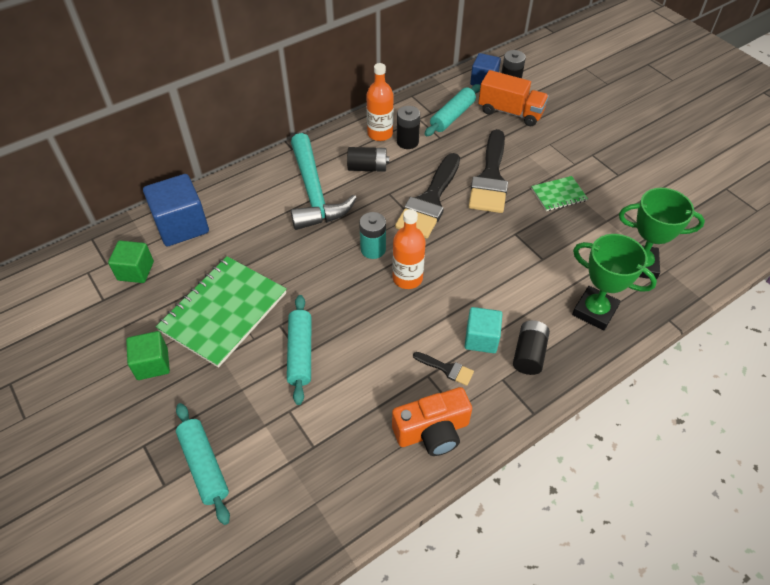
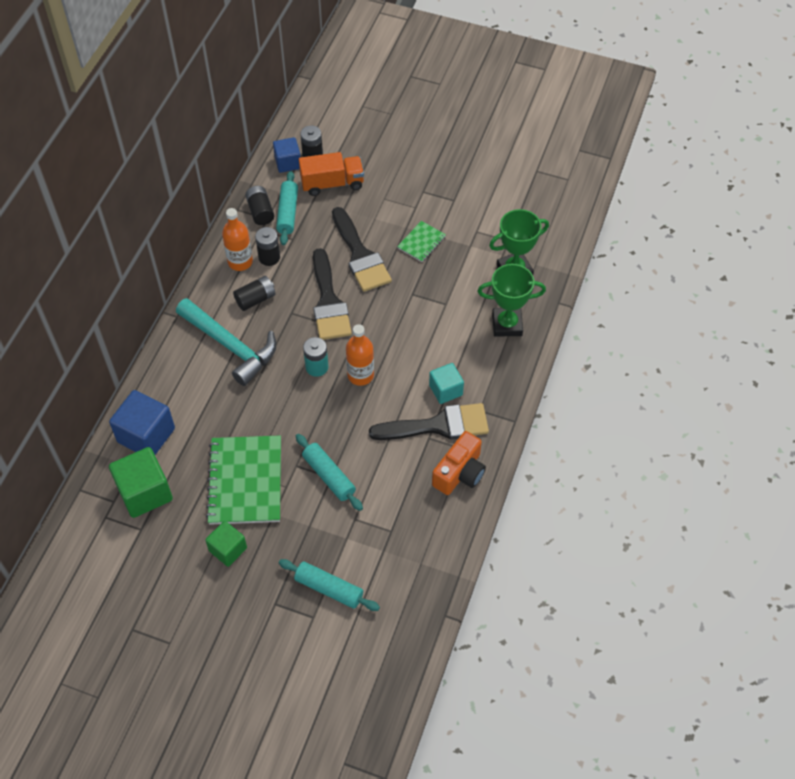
camera: 35 degrees left, 5 degrees up
green cube [108,241,154,283] -> green cube [109,447,173,518], size x1.62
black brush [413,352,474,386] -> black brush [369,403,489,440], size x2.31
black battery [513,320,550,375] -> black battery moved to [245,186,274,225]

